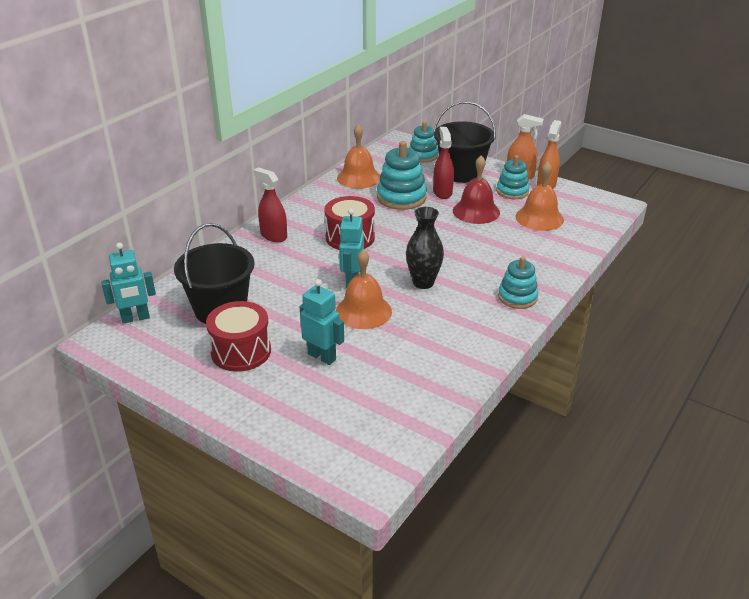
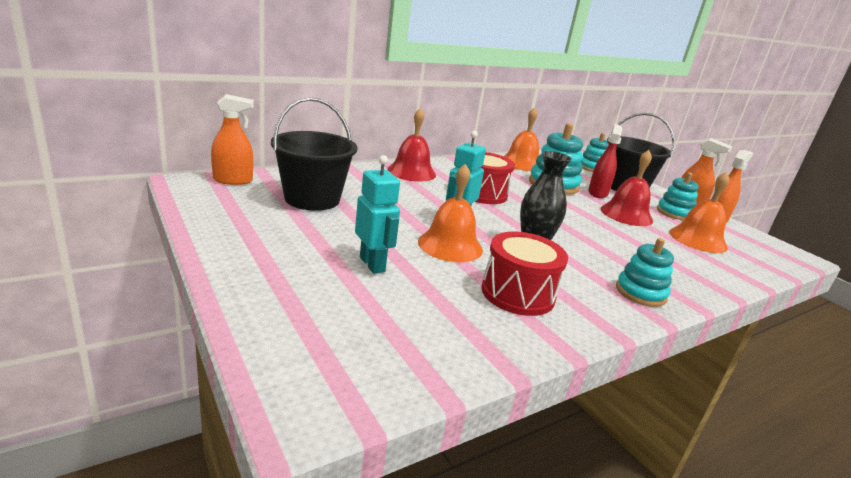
camera: 20 degrees right, 10 degrees down
turquoise robot [101,243,156,324] -> orange spray bottle [211,94,254,185]
red drum [206,301,271,372] -> red drum moved to [481,232,568,316]
red spray bottle [253,167,287,242] -> red bell [387,108,436,182]

